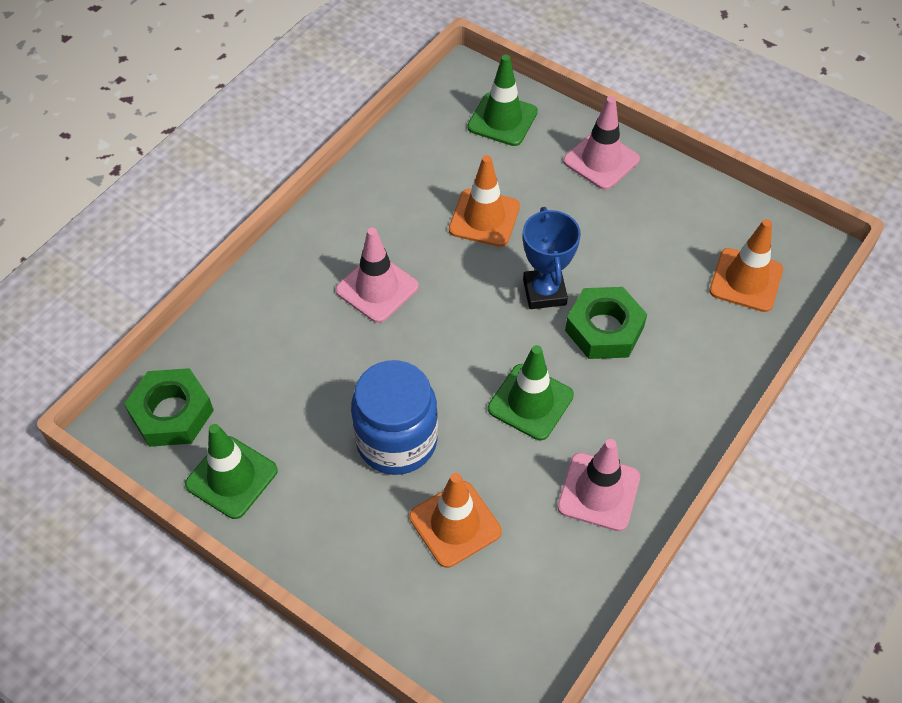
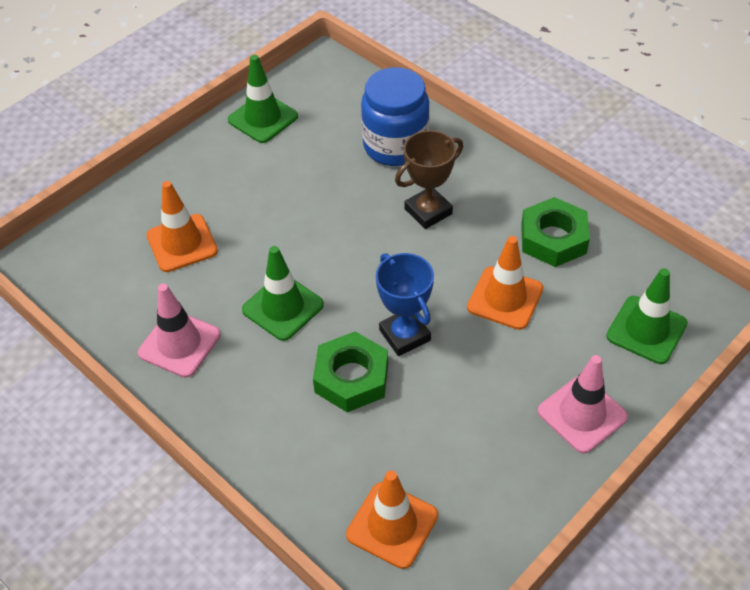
camera: 100 degrees right, 5 degrees down
green nut [124,368,214,447] -> green nut moved to [521,197,590,267]
pink traffic cone [336,228,419,323] -> brown trophy [395,130,463,229]
blue jar [351,360,438,475] -> blue jar moved to [361,67,430,166]
blue trophy [523,207,581,309] -> blue trophy turned 60 degrees clockwise [376,253,434,356]

